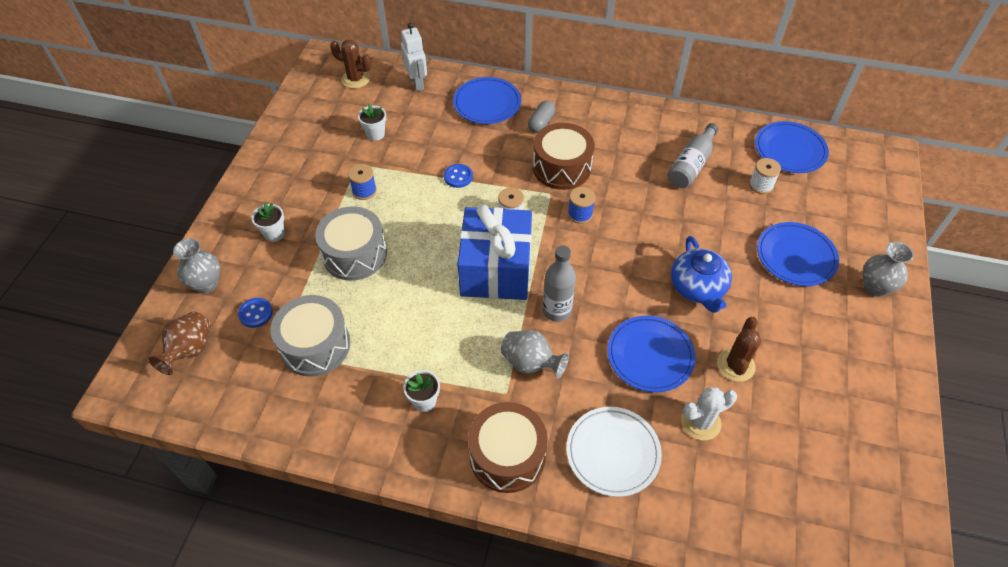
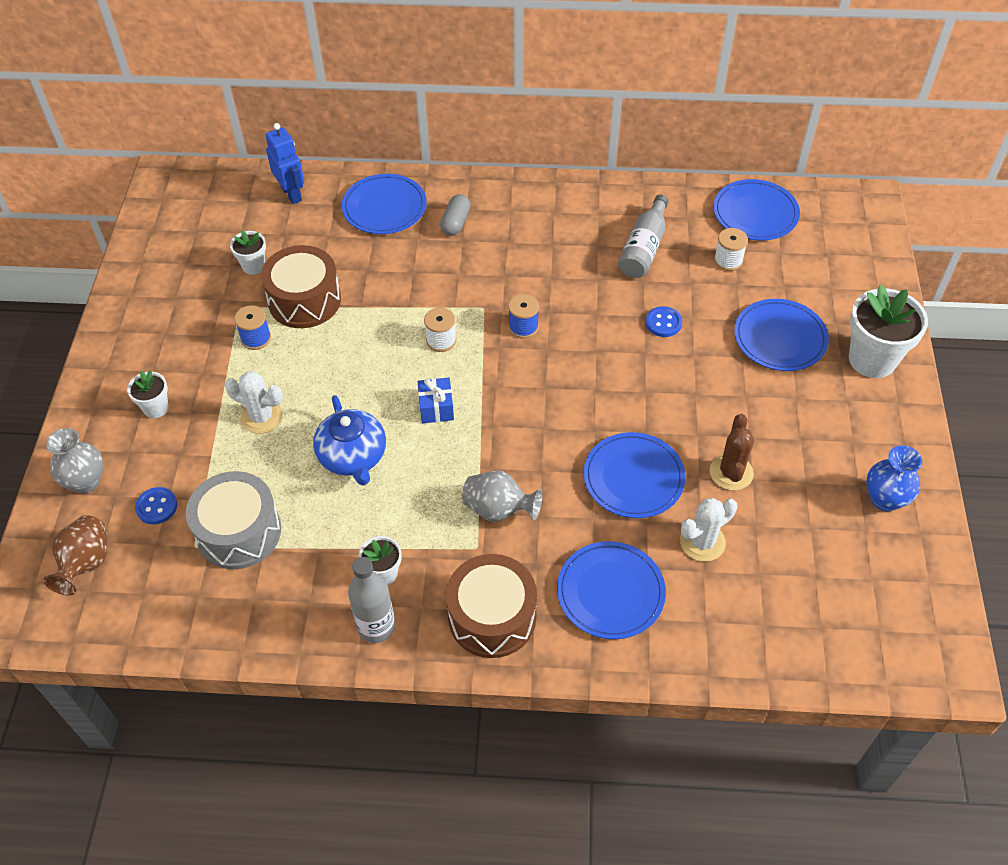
camera: 10 degrees left, 0 degrees up
grey drum [315,206,387,281] -> white cactus [225,371,283,434]
brown cactus [330,40,372,89] -> none
white robot [401,23,427,91] -> blue robot [265,123,304,204]
blue button [444,164,473,188] -> blue button moved to [646,306,682,337]
blue gift [457,205,532,300] -> blue gift [417,378,454,423], size x0.41
brown drum [533,123,594,190] -> brown drum moved to [261,245,341,328]
grey bottle [543,246,576,322] -> grey bottle moved to [348,557,395,643]
white plate [566,407,662,497] -> blue plate [557,541,666,639]
blue teapot [671,236,732,313] -> blue teapot moved to [313,395,386,485]
grey vase [863,242,914,297] -> white flower pot [849,285,928,378]
none -> blue vase [866,445,922,512]

